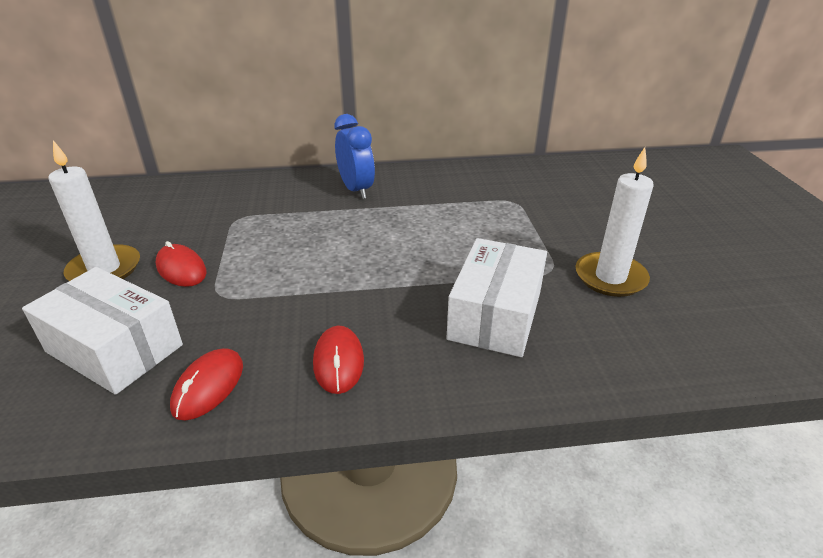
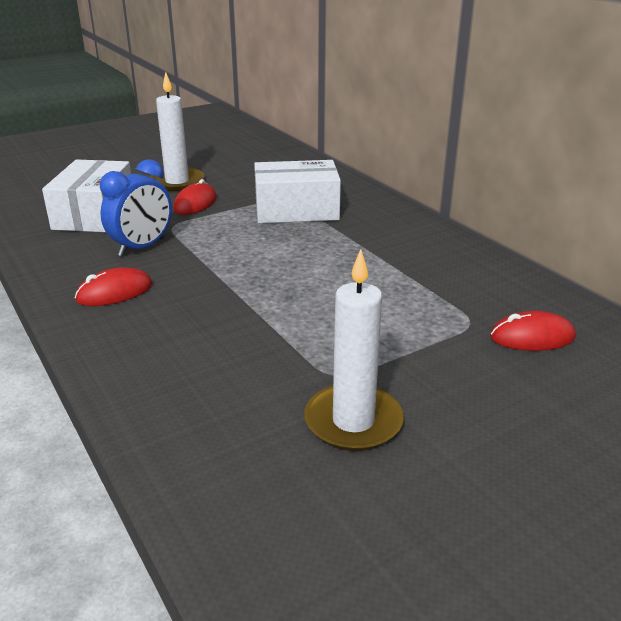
camera: 65 degrees right, 5 degrees down
red mouse [170,348,243,420] -> red mouse moved to [490,311,576,351]
blue clock [334,114,375,199] -> blue clock moved to [100,159,172,256]
white box [447,238,547,357] -> white box moved to [254,160,341,223]

